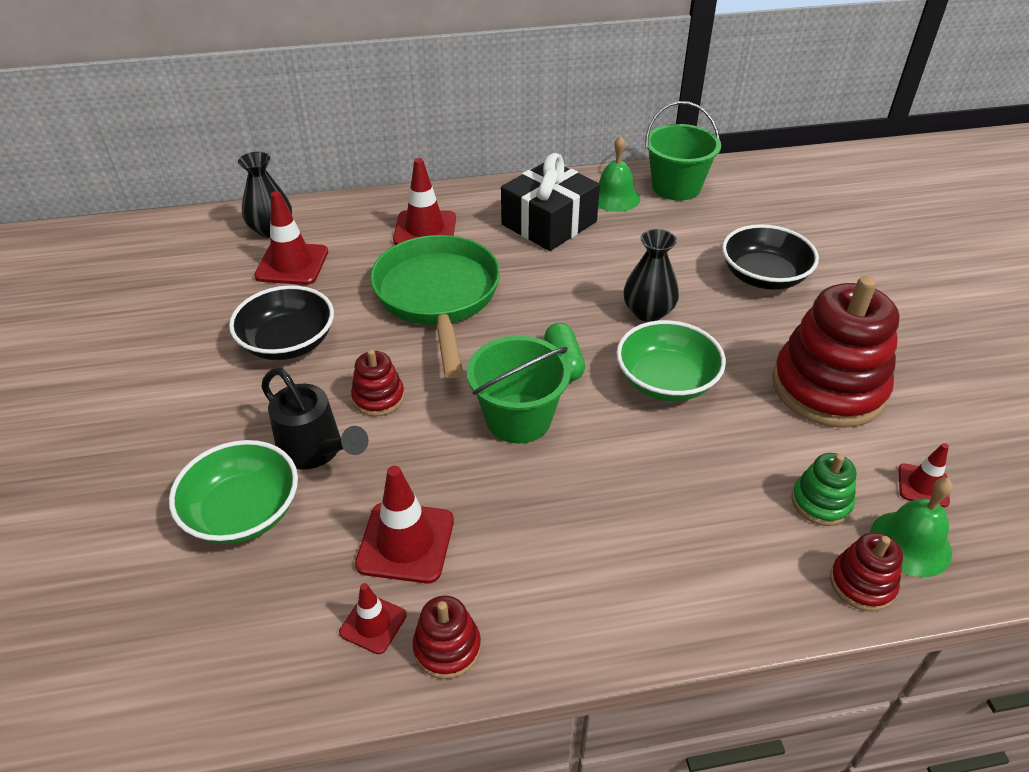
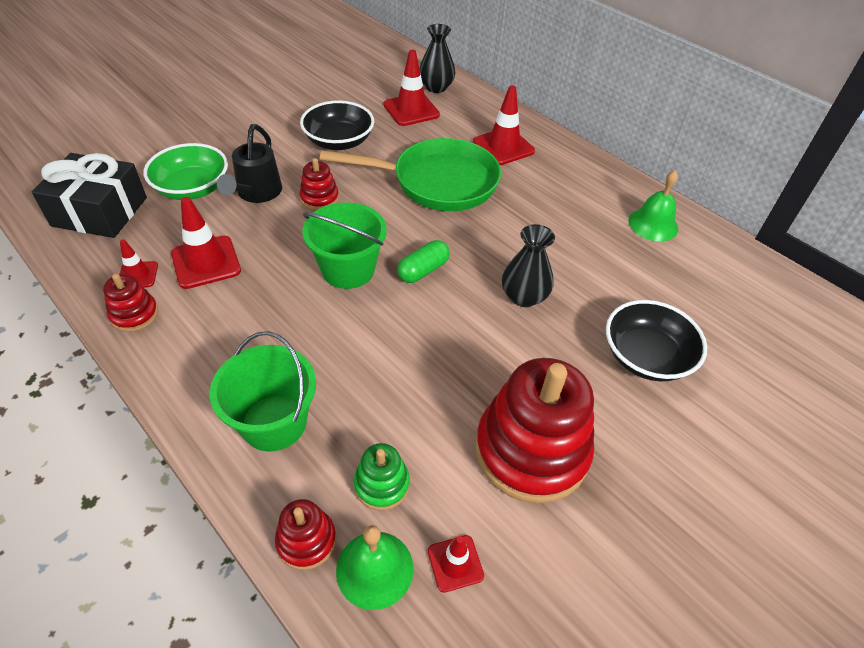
camera: 55 degrees right, 5 degrees up
green pan [370,235,500,379] -> green pan turned 45 degrees clockwise [320,138,501,211]
black gift [501,153,600,251] -> black gift moved to [32,153,147,238]
green bowl [616,320,726,401] -> none
green bucket [645,101,721,201] -> green bucket moved to [210,331,316,452]

